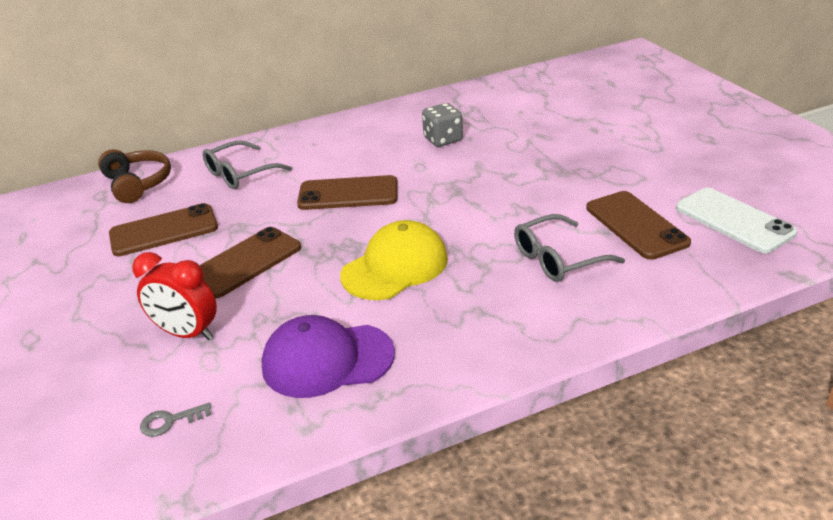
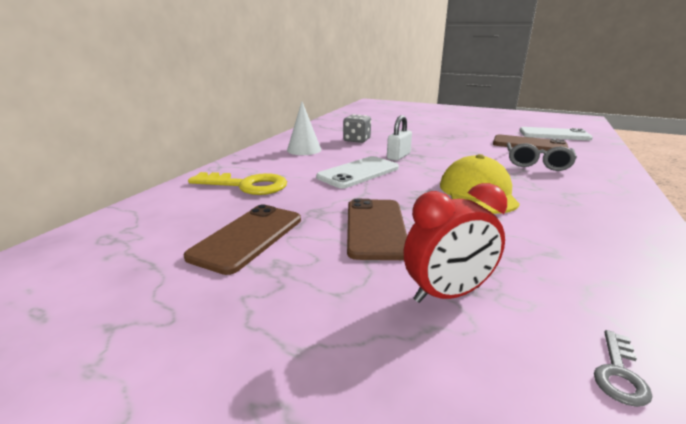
camera: 45 degrees left, 10 degrees down
brown headphones [98,149,171,203] -> none
grey glasses [203,141,292,189] -> yellow key [188,172,287,195]
purple cap [261,315,395,398] -> none
brown phone [297,175,398,210] -> white phone [316,156,399,189]
none -> white cone [287,102,321,155]
none -> white padlock [387,115,412,161]

